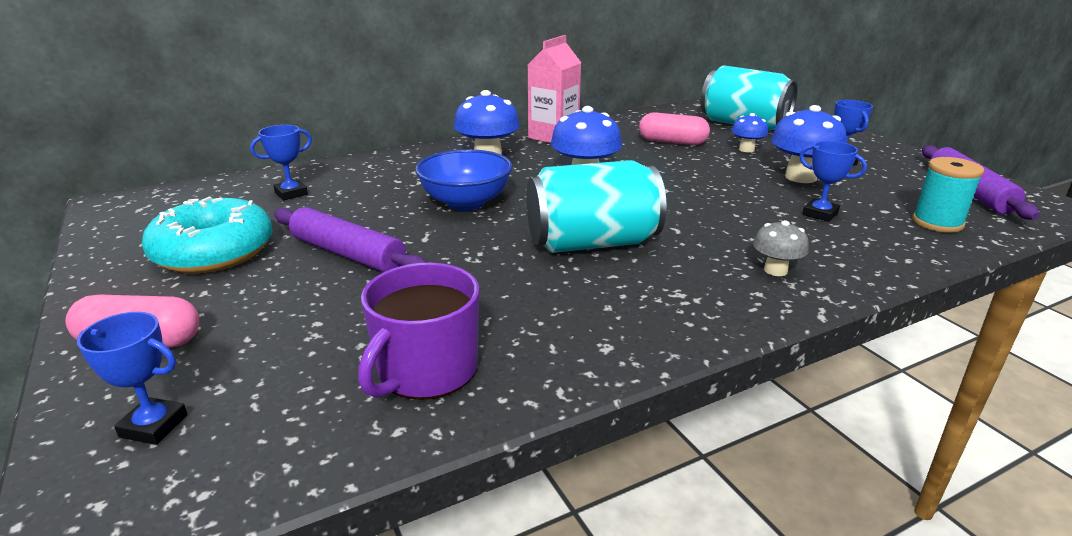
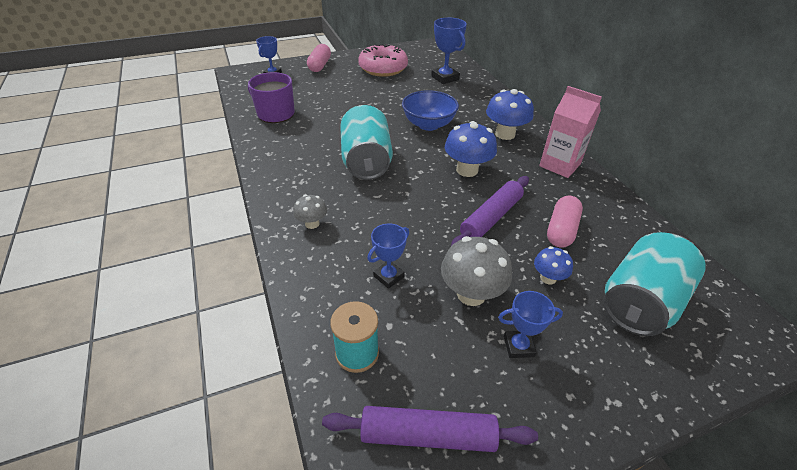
camera: 95 degrees right, 15 degrees up
turquoise donut [142,197,273,273] -> pink donut [358,44,408,77]
blue trophy [250,125,312,200] -> blue trophy [431,17,467,84], size x1.57
purple rolling pin [274,207,426,272] -> purple rolling pin moved to [451,176,529,246]
blue mushroom [771,105,846,183] -> grey mushroom [441,236,512,306]

